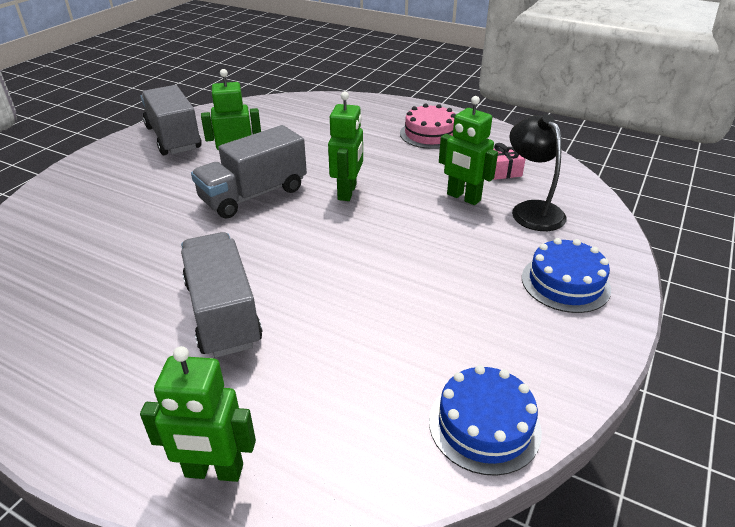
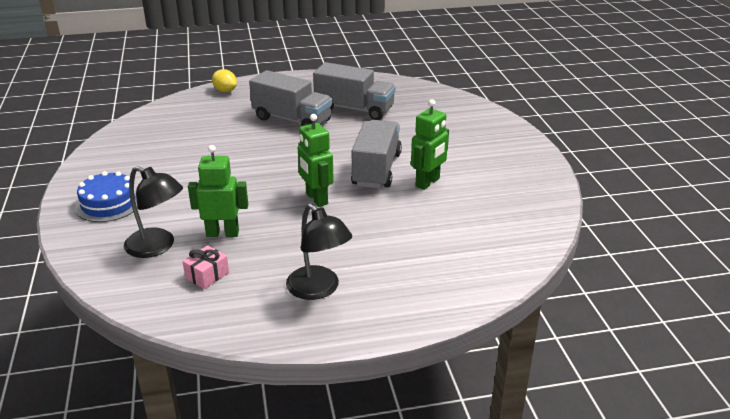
camera: 140 degrees right, 5 degrees down
grey truck [140,85,202,155] -> grey truck moved to [313,62,396,120]
green robot [140,346,256,482] -> yellow lemon [212,69,237,92]
pink cake [400,103,456,149] -> black lamp [286,204,352,300]
blue cake [429,365,542,476] -> none

